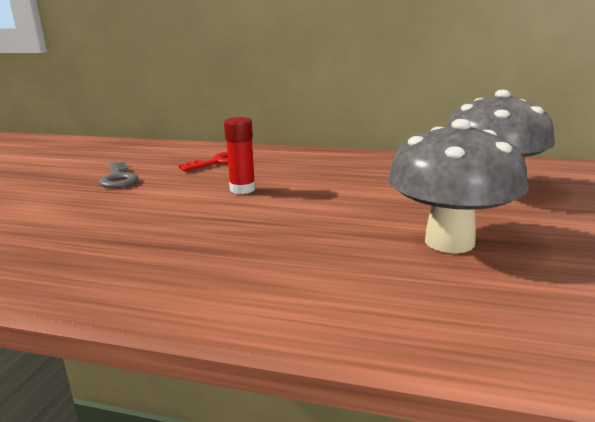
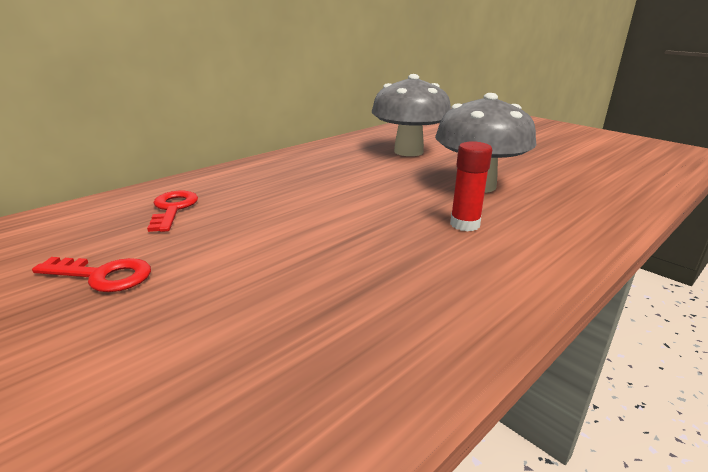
camera: 60 degrees left, 5 degrees up
grey key [99,162,138,188] -> red key [32,257,151,292]
red glue stick [224,117,256,194] -> red glue stick moved to [450,141,492,231]

